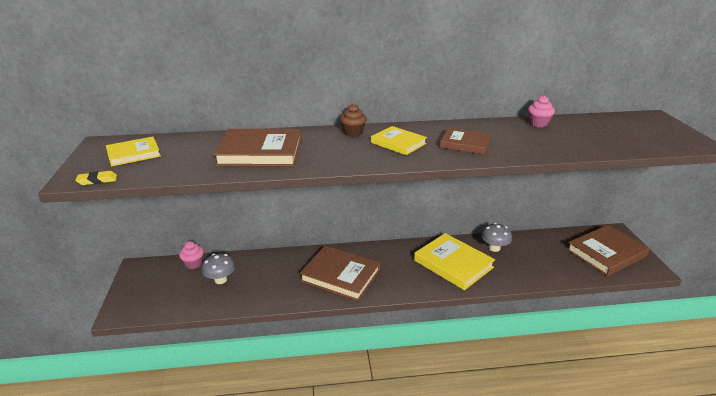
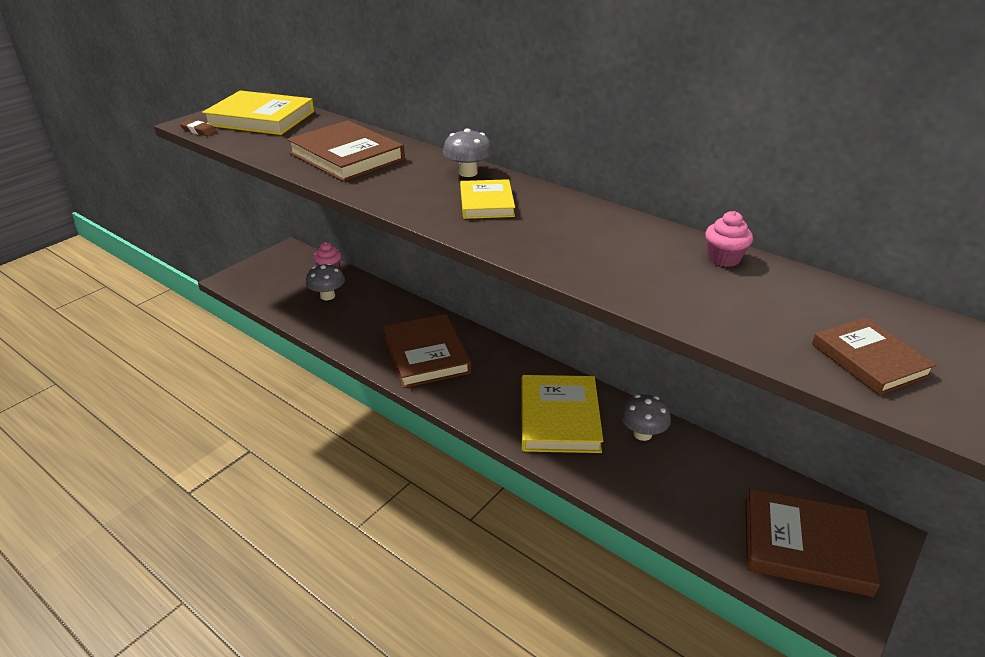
camera: 45 degrees right, 5 degrees up
yellow eraser [75,171,117,185] -> brown eraser [180,119,217,136]
yellow book [106,137,161,166] -> yellow book [202,91,314,135], size x1.67
brown cupcake [340,104,367,137] -> grey mushroom [443,128,493,177]
brown book [440,128,491,155] -> brown book moved to [812,317,936,395]

